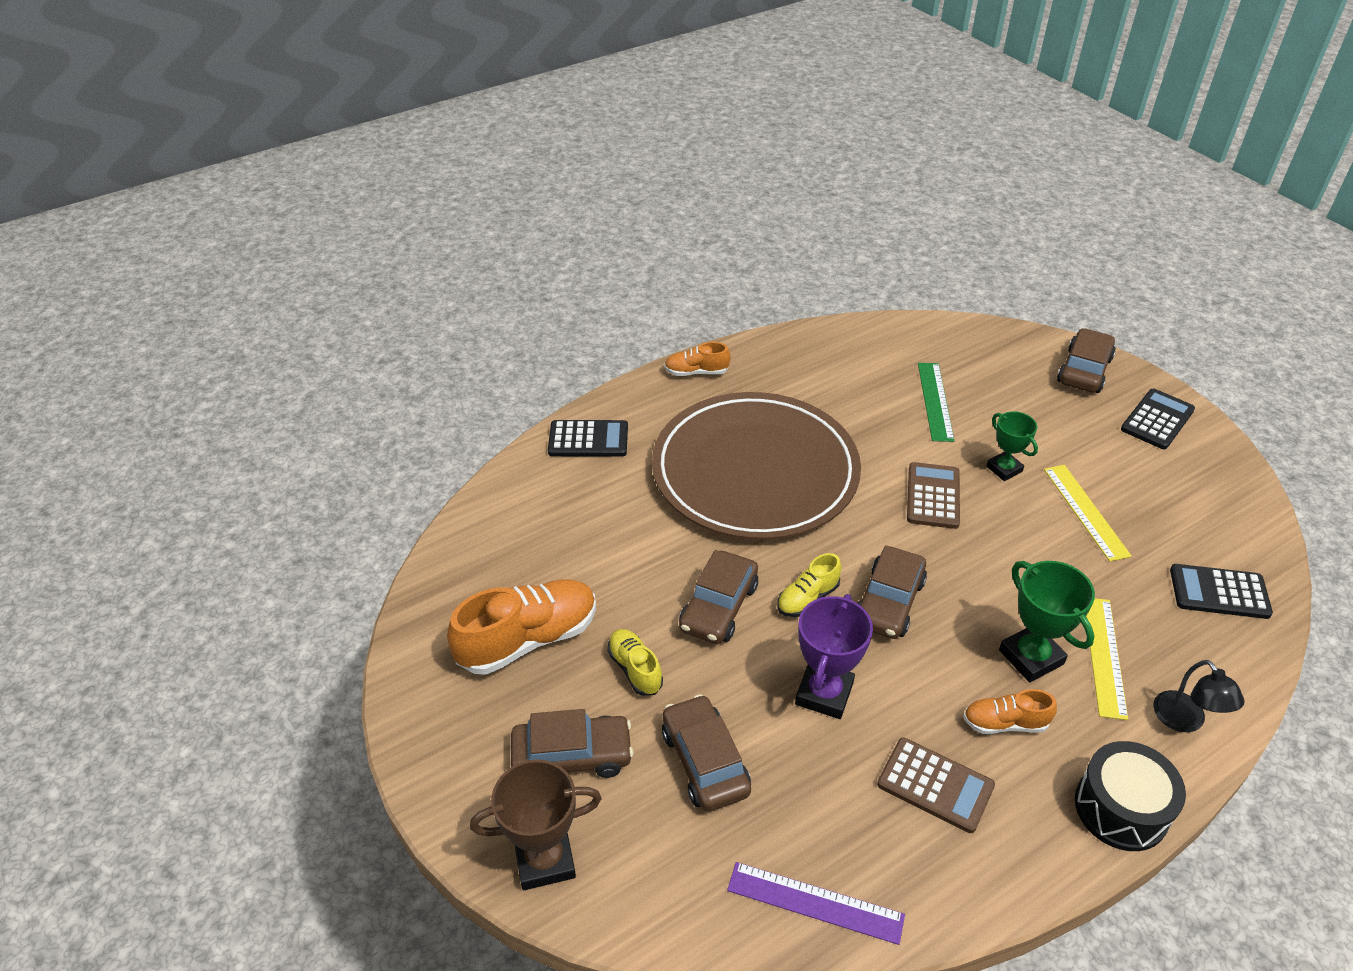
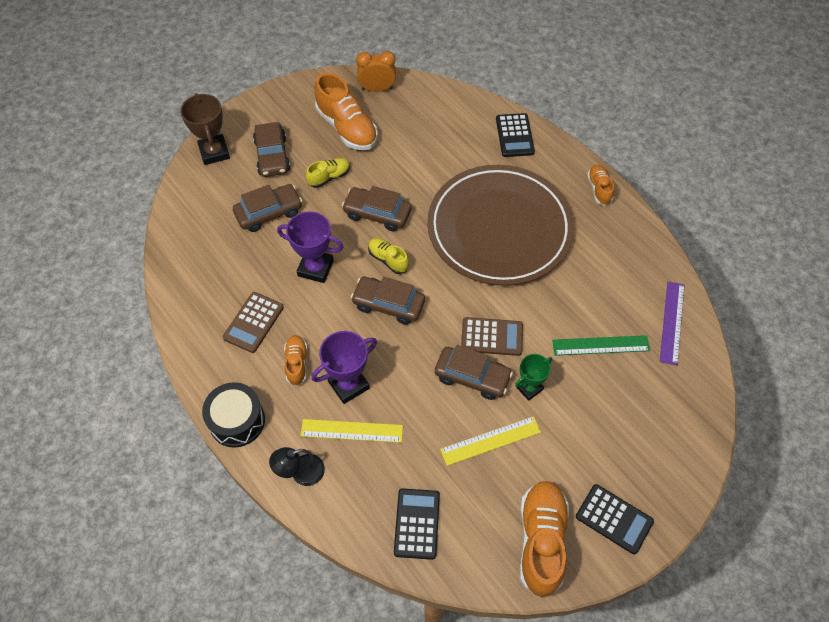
camera: 85 degrees right, 15 degrees up
purple ruler [727,862,905,945] -> purple ruler moved to [660,281,685,365]
green trophy [999,561,1095,682] -> purple trophy [312,331,377,404]
brown car [1057,328,1116,393] -> brown car moved to [435,345,513,400]
none -> orange clock [356,51,396,92]
none -> orange shoe [520,481,569,598]

